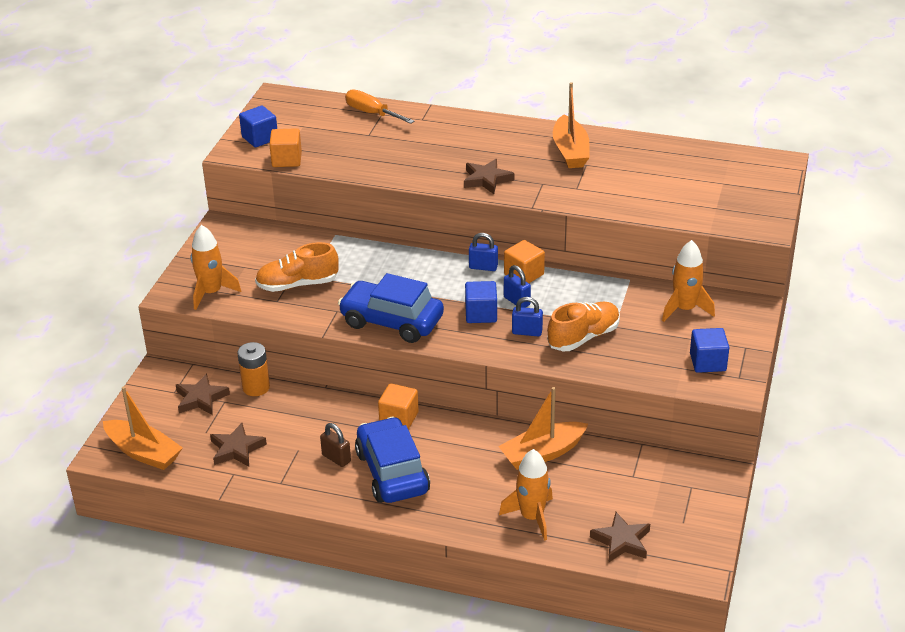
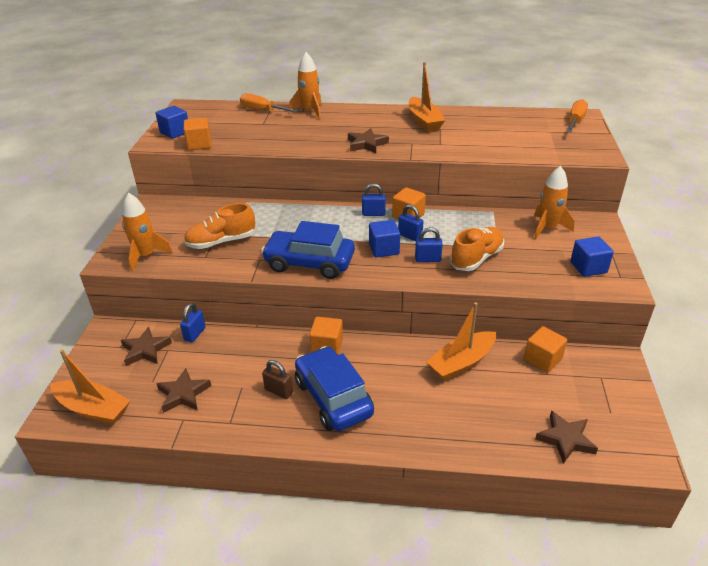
camera: 10 degrees left, 0 degrees up
orange battery [237,342,270,396] -> blue padlock [180,303,206,342]
orange rocket [499,449,553,541] -> orange rocket moved to [289,52,322,119]
none -> orange cube [524,326,567,373]
none -> orange screwdriver [566,99,588,132]

